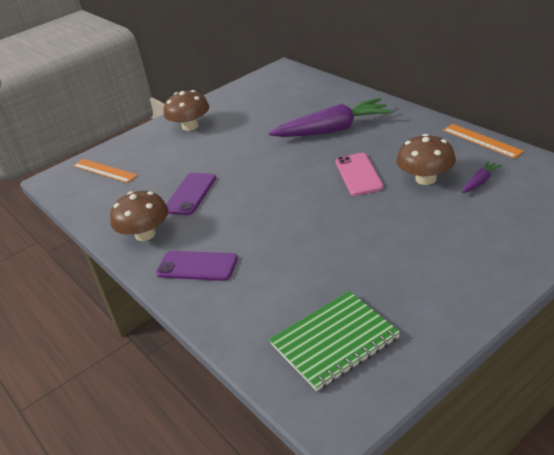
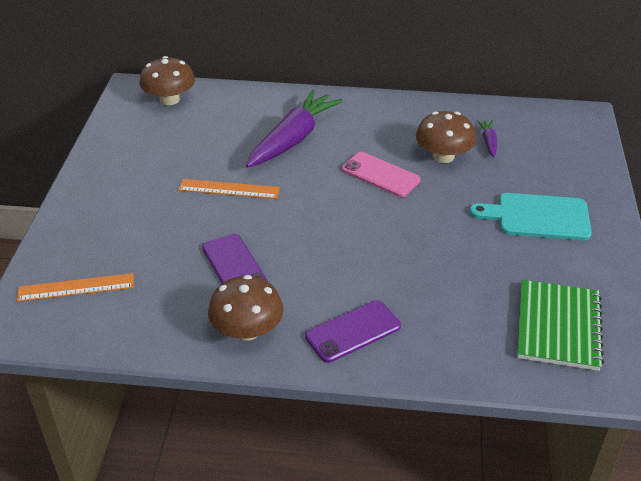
camera: 50 degrees left, 5 degrees up
brown mushroom [164,90,209,131] -> brown mushroom moved to [140,56,195,105]
orange ruler [443,124,524,158] -> orange ruler moved to [178,179,280,199]
none -> turquoise cutting board [469,193,592,240]

